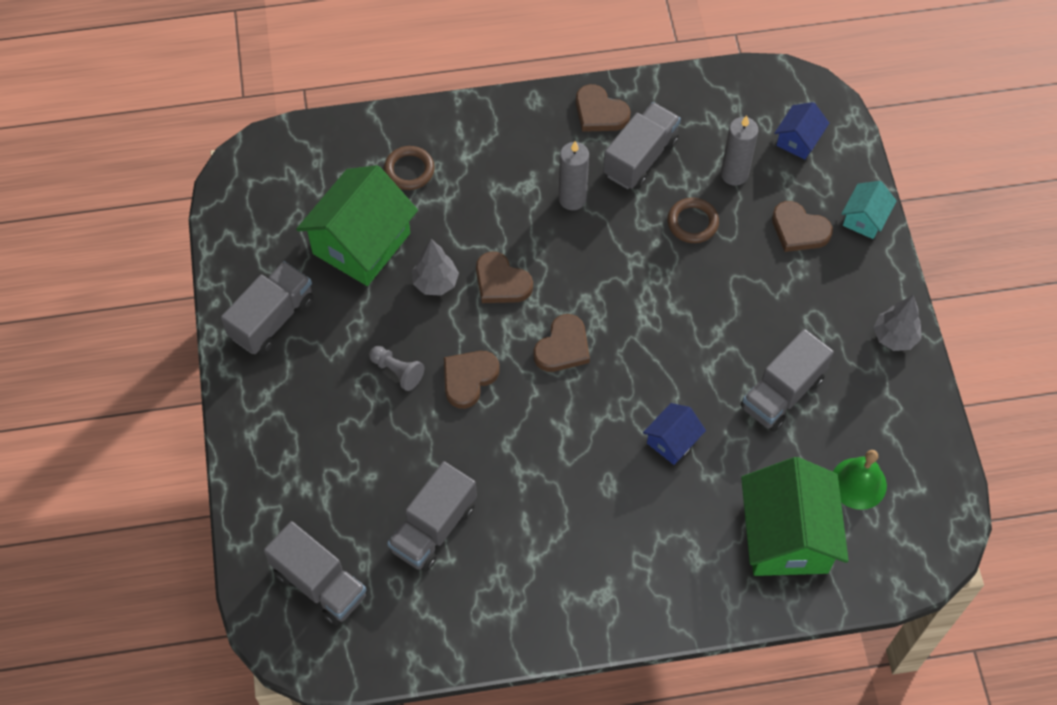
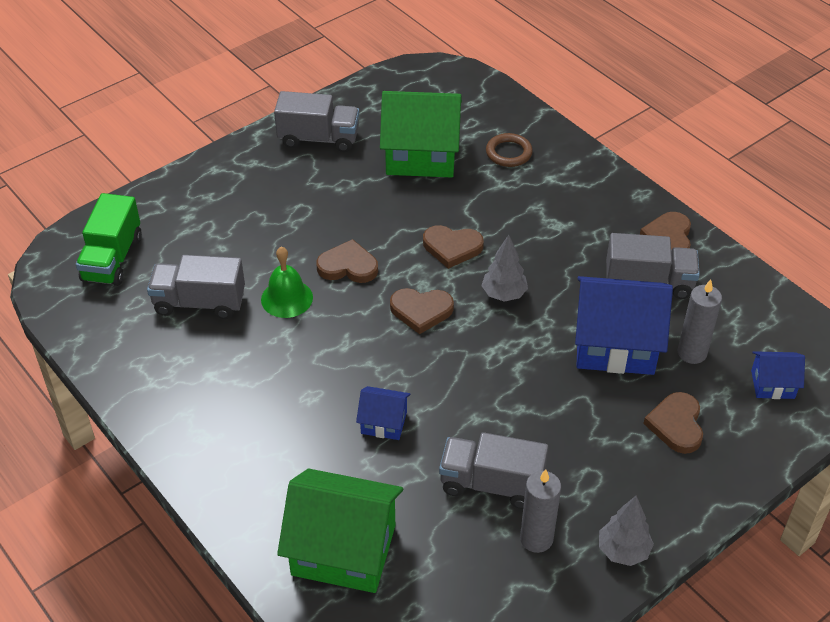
camera: 60 degrees right, 15 degrees down
grey truck [264,521,367,625] -> green truck [76,193,142,286]
grey pawn [369,346,424,391] -> none
grey tree [412,239,459,296] -> grey tree moved to [482,235,528,302]
brown heart [476,251,533,303] -> brown heart turned 90 degrees counterclockwise [423,225,484,269]
grey candle [559,141,589,210] -> grey candle moved to [520,469,561,553]
brown ring [667,198,719,243] -> blue house [575,276,673,375]
green house [741,457,849,576] -> green house turned 45 degrees clockwise [277,469,403,593]
green bell [833,450,887,510] -> green bell moved to [261,247,313,318]
turquoise house [842,181,897,239] -> none

